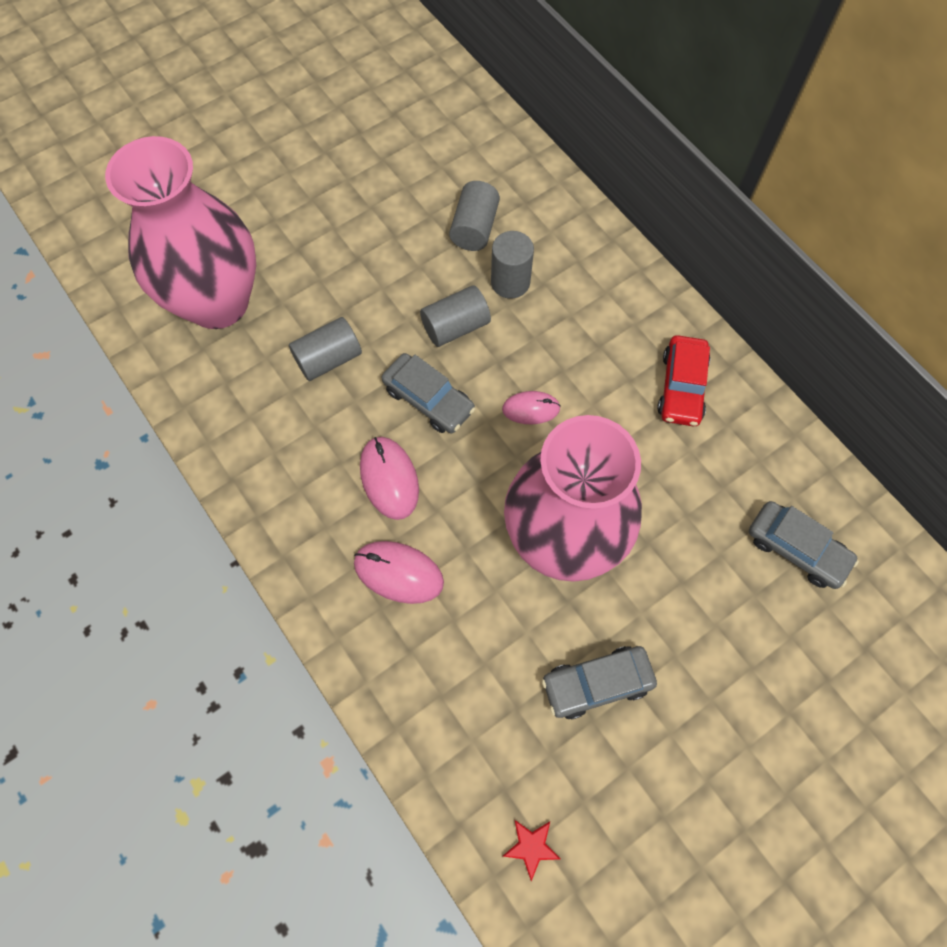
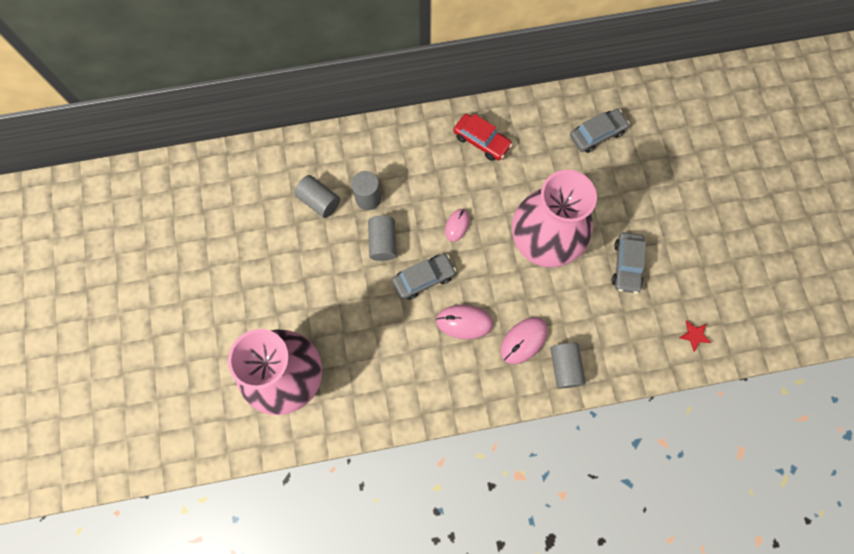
camera: 65 degrees left, 5 degrees up
grey cylinder [289,317,362,381] -> grey cylinder moved to [550,343,586,389]

